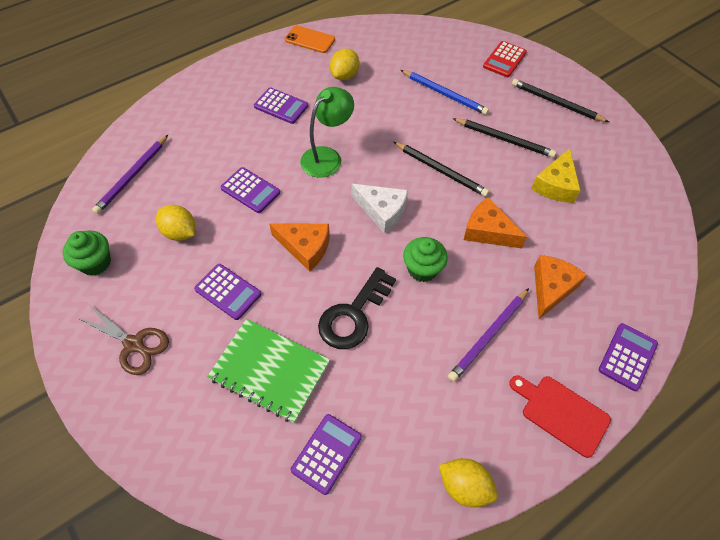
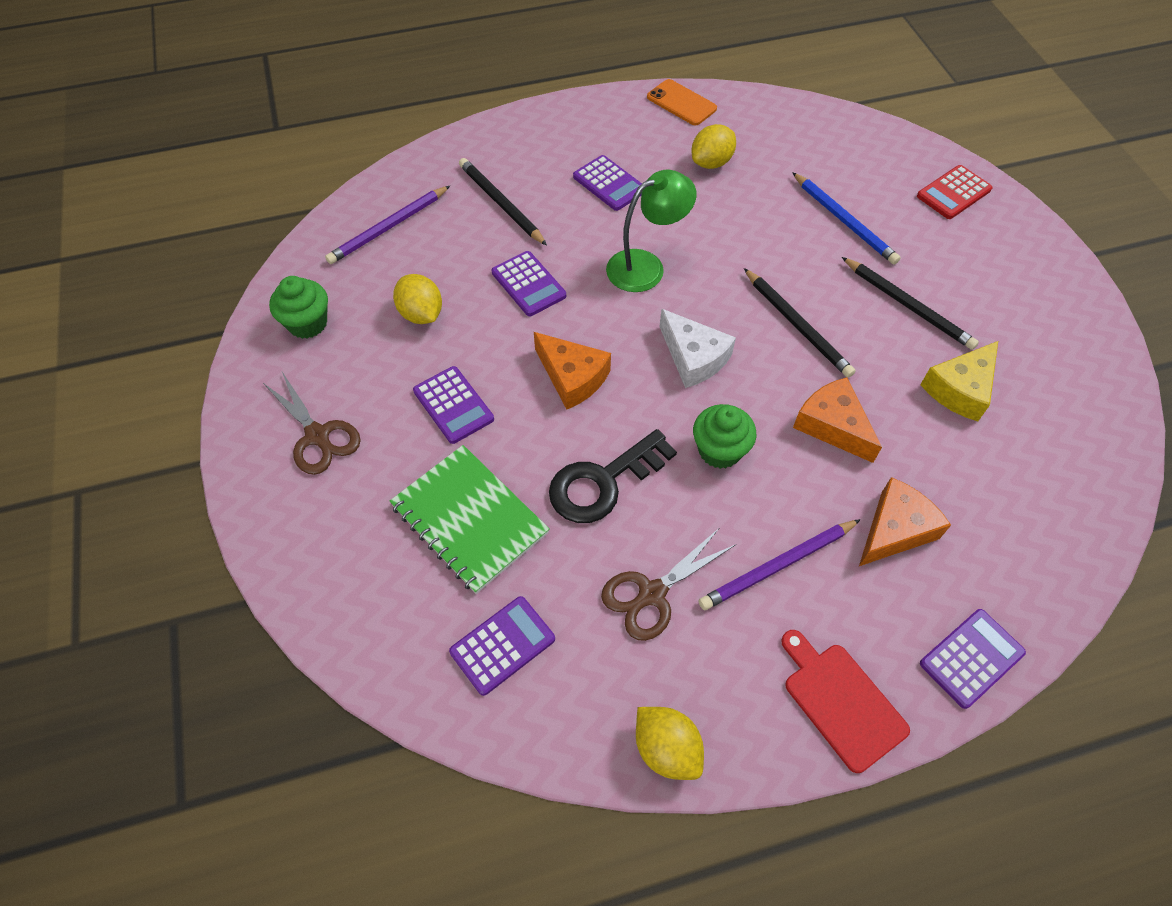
camera: 20 degrees right, 0 degrees up
black pencil [512,79,609,122] -> black pencil moved to [459,158,547,245]
none -> brown scissors [601,528,735,641]

